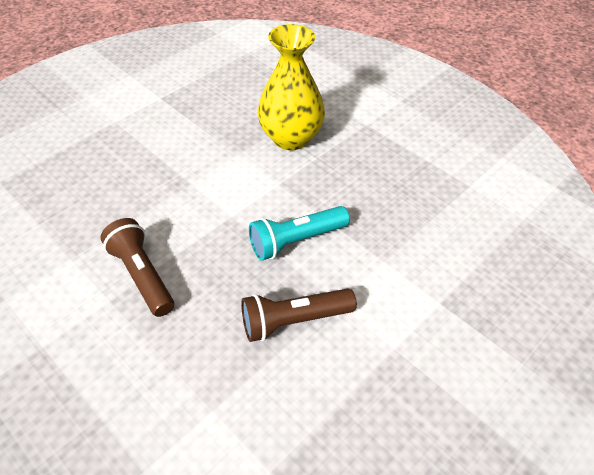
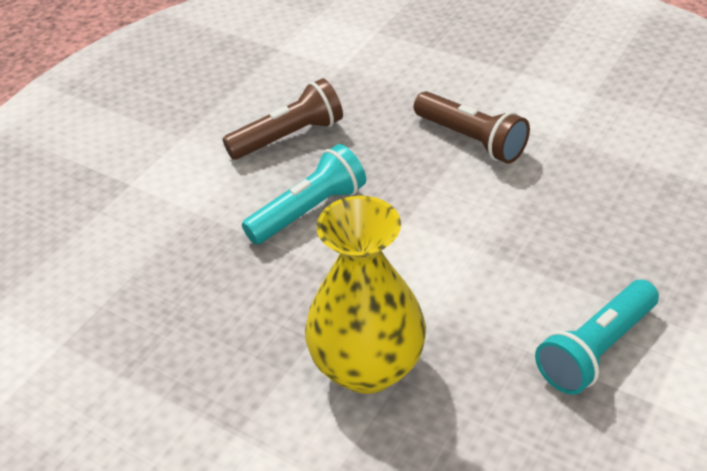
camera: 170 degrees right, 5 degrees down
none -> turquoise flashlight [535,280,659,395]

